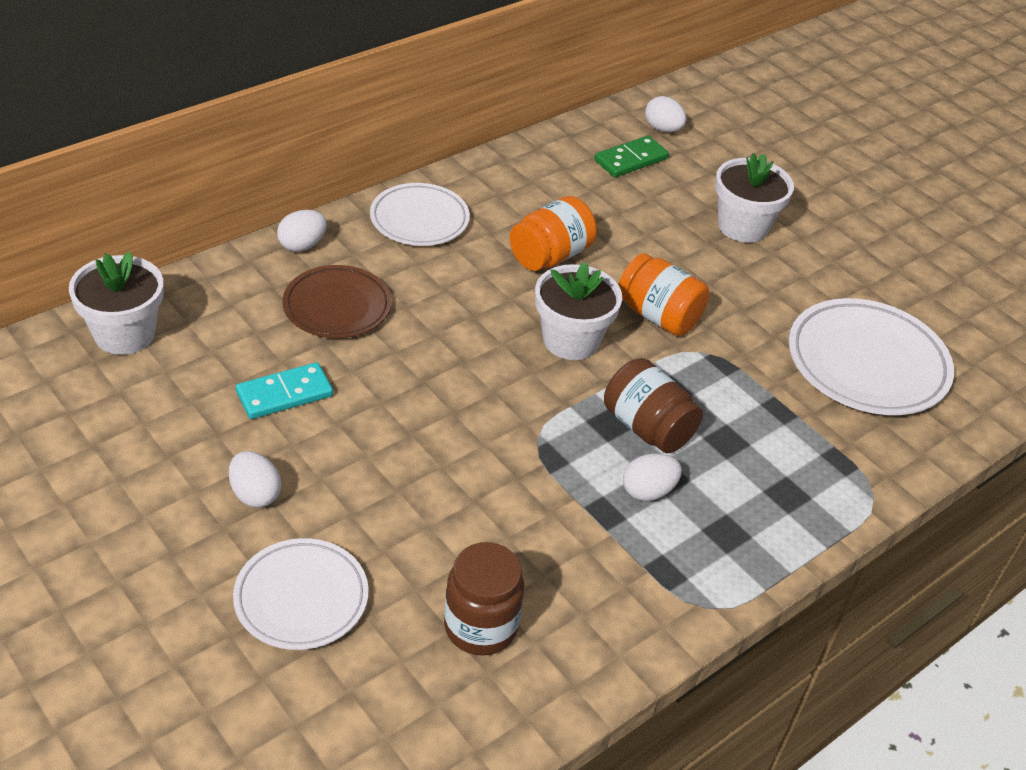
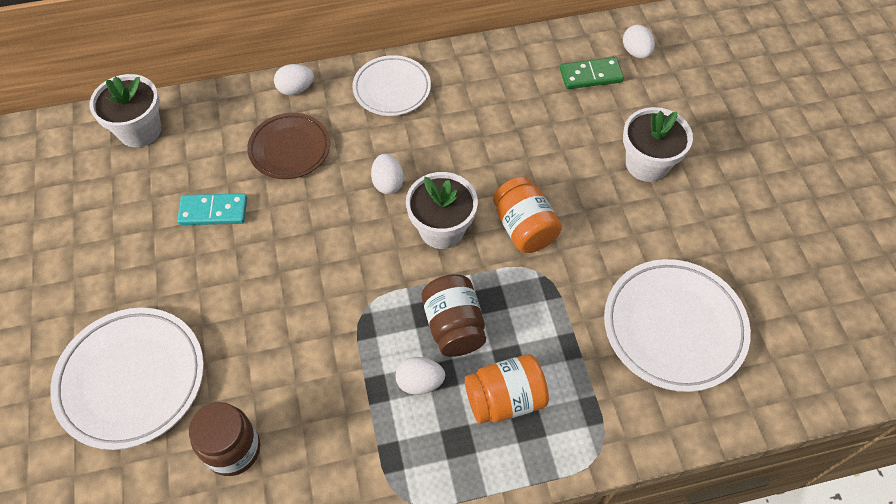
camera: 30 degrees right, 15 degrees up
white egg [229,451,281,507] -> white egg moved to [371,154,404,194]
white plate [233,538,368,650] -> white plate [50,308,204,450], size x1.53
orange jar [510,196,597,271] -> orange jar moved to [465,354,549,424]

